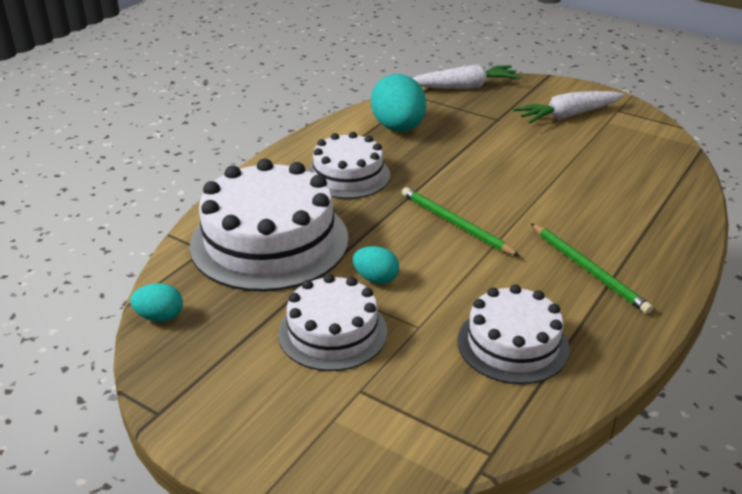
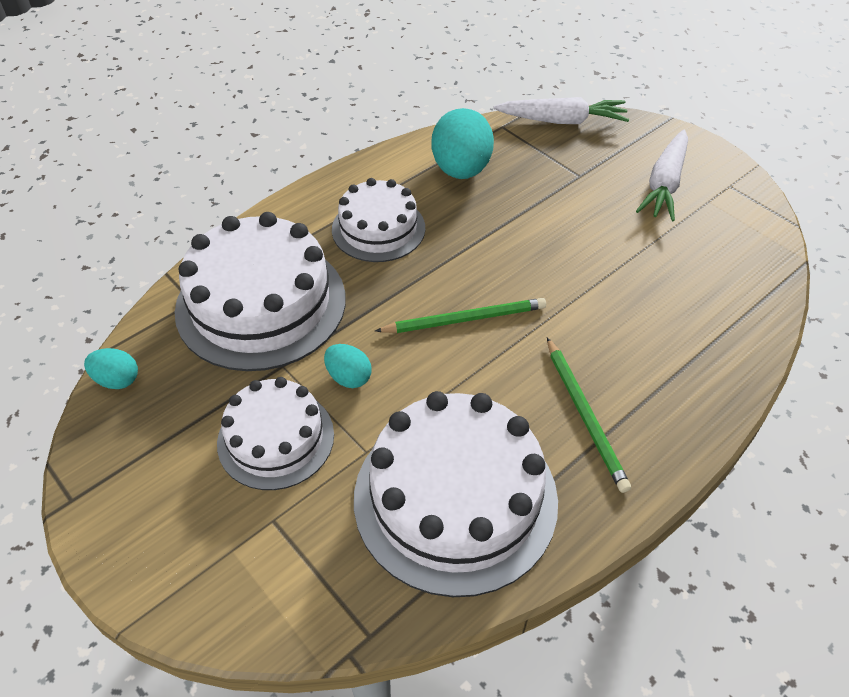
camera: 15 degrees right, 15 degrees up
green pencil [402,187,520,257] -> green pencil turned 105 degrees clockwise [375,298,546,333]
white cake [458,284,570,384] -> white cake [354,391,558,597], size x1.66
white carrot [513,91,624,124] -> white carrot turned 60 degrees counterclockwise [636,130,688,221]

